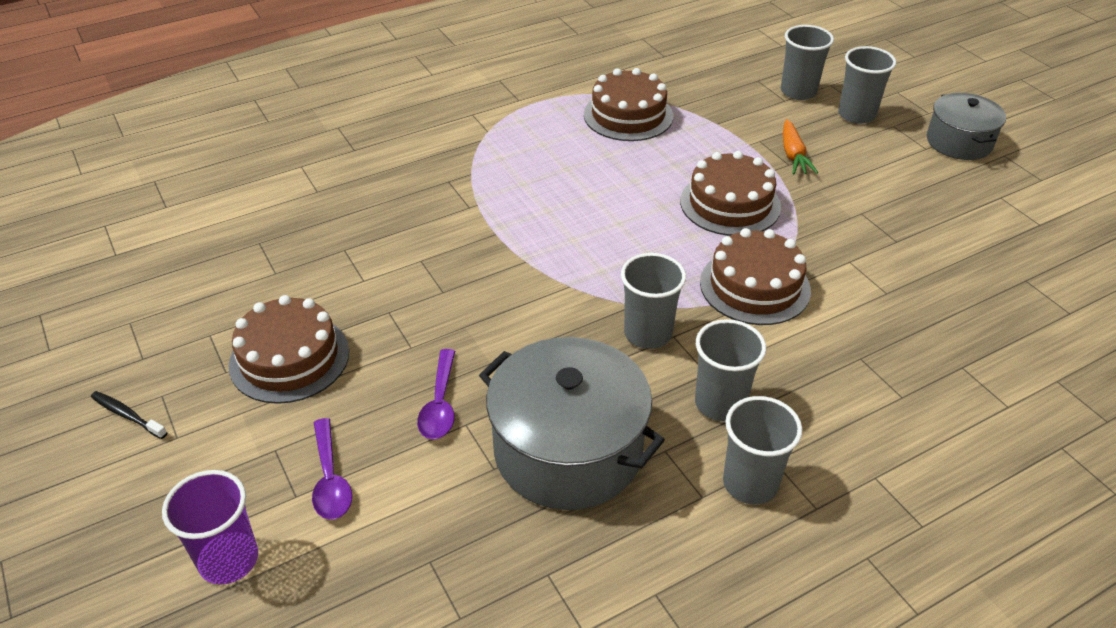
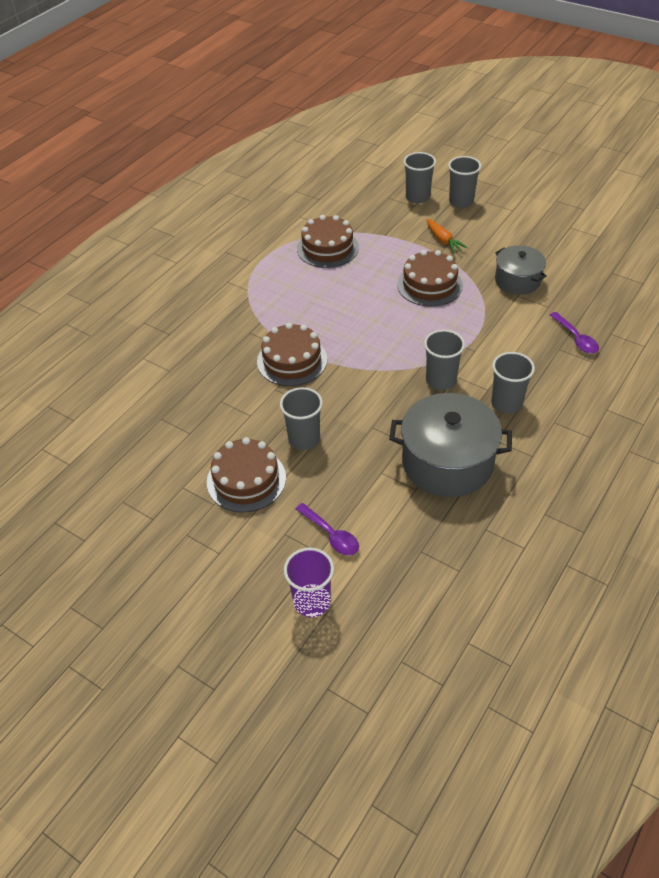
camera: 25 degrees left, 5 degrees up
black toothbrush [91,391,167,439] -> none
purple spoon [417,349,455,439] -> purple spoon moved to [550,312,599,354]
brown cake [700,228,811,325] -> brown cake moved to [257,323,327,386]
grey cup [723,396,802,504] -> grey cup moved to [280,387,323,450]
grey pot [927,93,1006,160] -> grey pot moved to [495,245,547,295]

